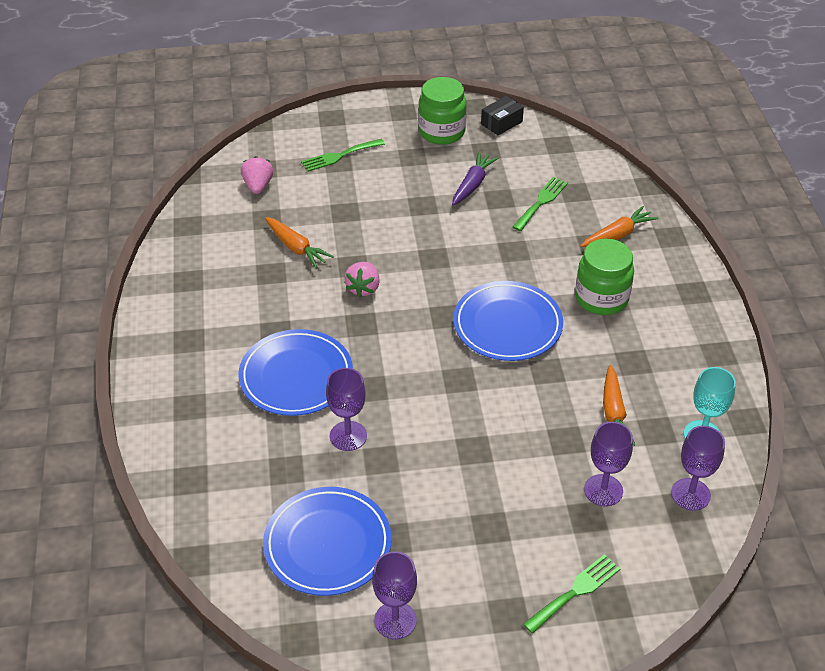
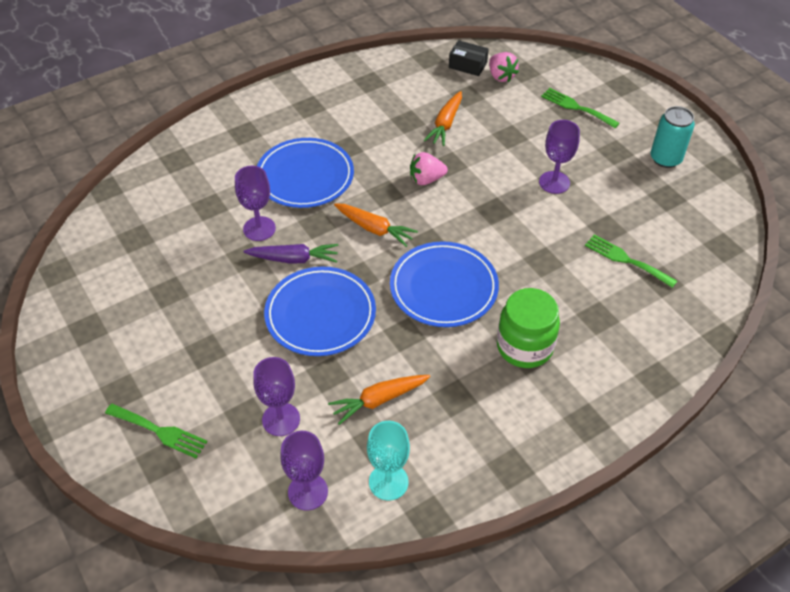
camera: 65 degrees right, 5 degrees up
pink strawberry [241,156,273,194] -> pink strawberry turned 90 degrees clockwise [489,52,519,82]
blue plate [263,487,392,596] -> blue plate moved to [264,266,376,356]
purple goblet [372,551,417,639] -> purple goblet moved to [539,120,580,194]
green jar [418,77,467,145] -> turquoise can [651,106,695,168]
purple carrot [452,152,499,206] -> purple carrot moved to [244,244,338,263]
black box [481,96,524,135] -> black box moved to [449,40,489,76]
green fork [513,177,568,231] -> green fork turned 150 degrees counterclockwise [585,234,677,288]
orange carrot [581,206,658,247] -> orange carrot moved to [334,203,418,247]

